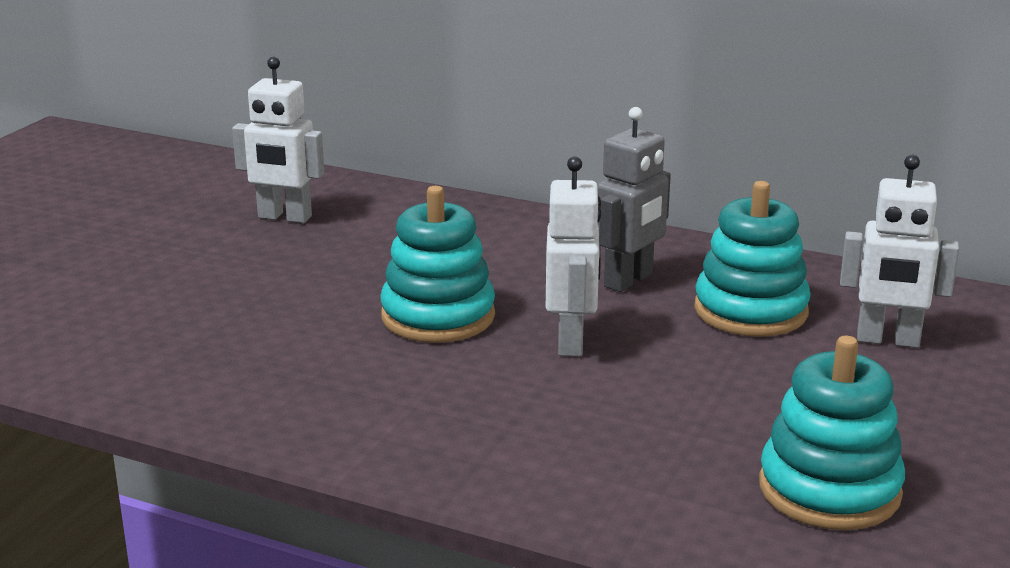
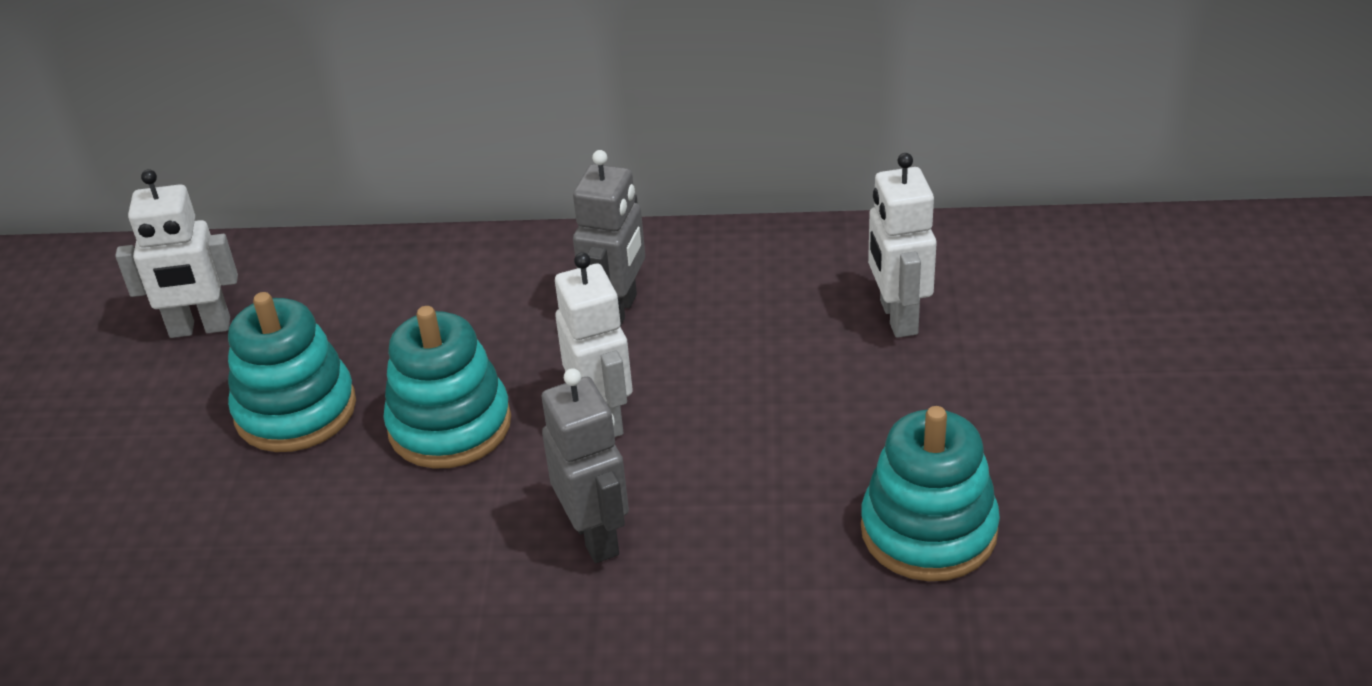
camera: 20 degrees left, 15 degrees up
turquoise stacking toy [694,181,811,337] -> turquoise stacking toy moved to [228,292,356,452]
white robot [840,155,959,348] -> white robot turned 90 degrees clockwise [868,153,937,338]
none -> grey robot [542,368,629,563]

